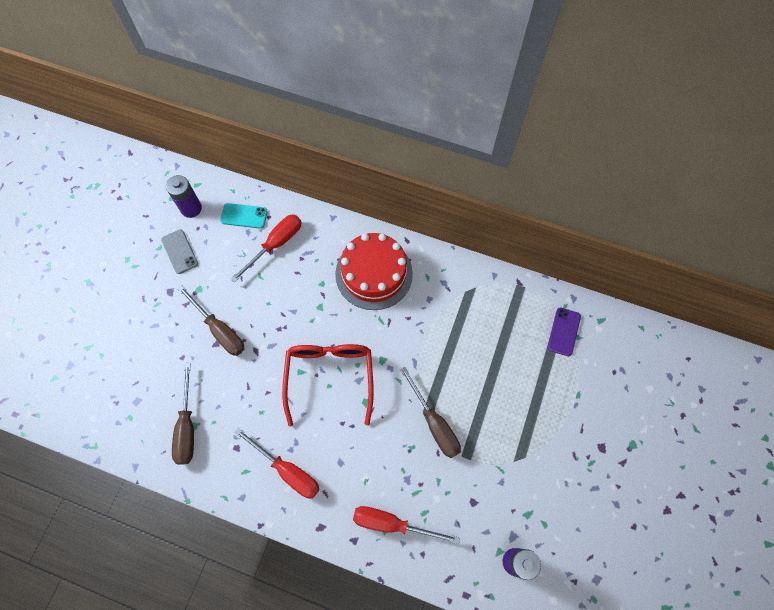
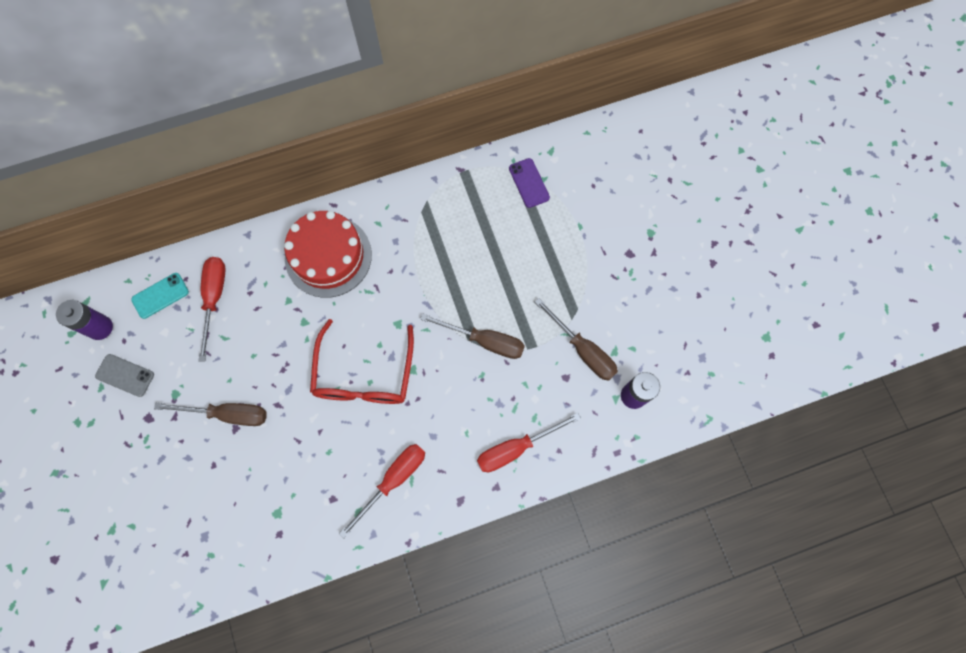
camera: 40 degrees left, 5 degrees up
brown screwdriver [172,363,194,464] -> brown screwdriver moved to [535,298,618,381]
red screwdriver [234,428,320,499] -> red screwdriver turned 45 degrees counterclockwise [339,444,425,538]
red glasses [282,344,374,427] -> red glasses turned 135 degrees counterclockwise [310,319,414,404]

